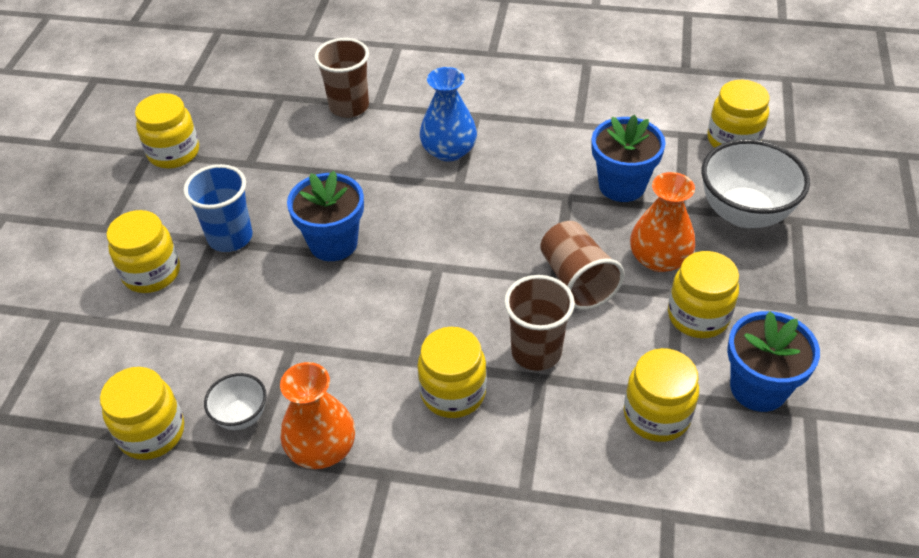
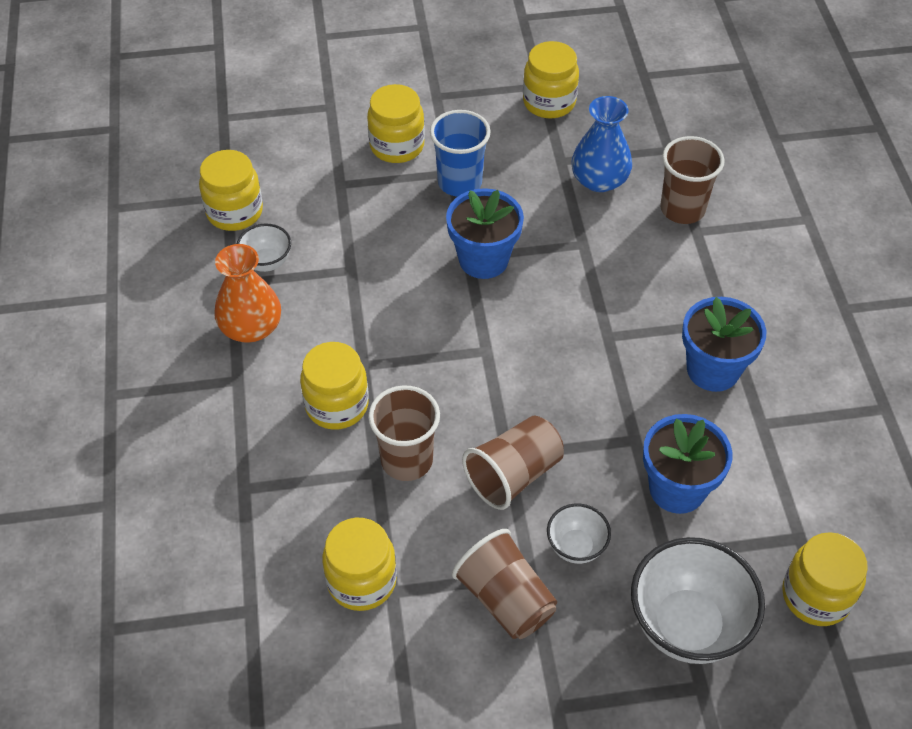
camera: 70 degrees right, 5 degrees up
blue vase [420,67,477,162] -> blue vase moved to [571,96,632,192]
orange vase [630,172,695,272] -> white bowl [547,504,611,564]
yellow jar [668,251,739,338] -> brown cup [452,529,557,639]
blue flower pot [727,311,820,412] -> blue flower pot moved to [682,297,766,392]

